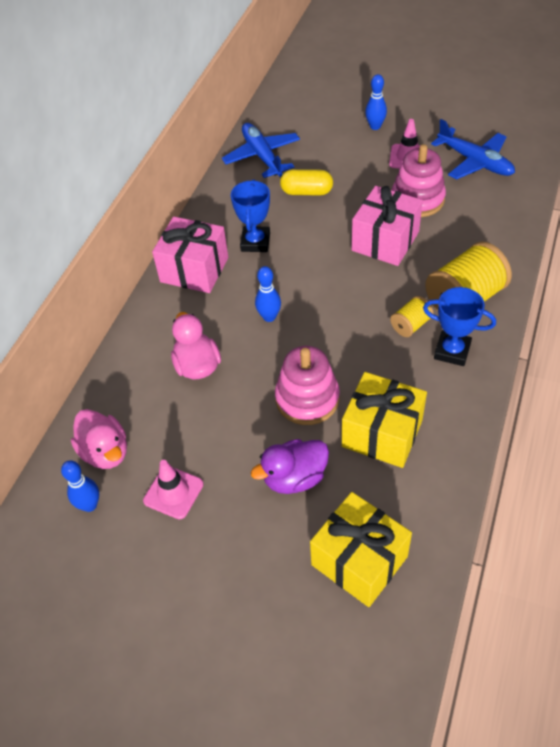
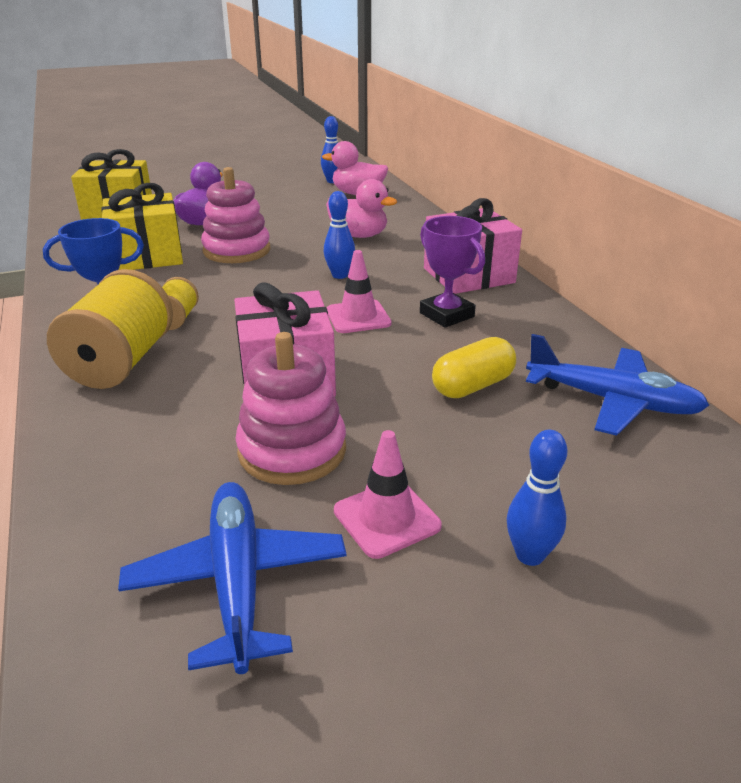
camera: 135 degrees right, 20 degrees down
pink traffic cone [143,460,204,520] -> pink traffic cone moved to [327,250,392,333]
blue trophy [231,179,270,252] -> purple trophy [420,216,485,328]
blue plane [431,119,515,179] -> blue plane turned 75 degrees clockwise [118,482,347,674]

